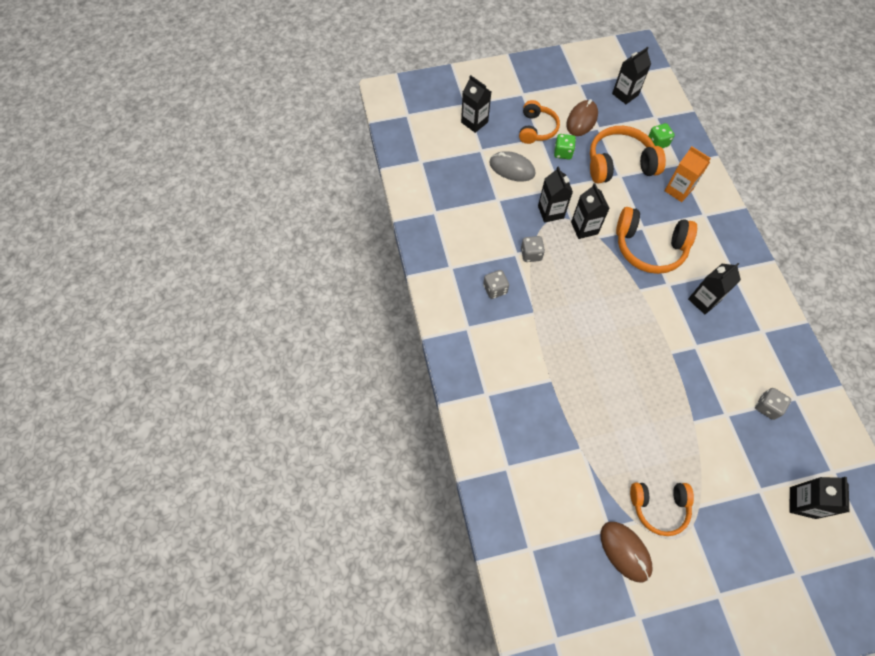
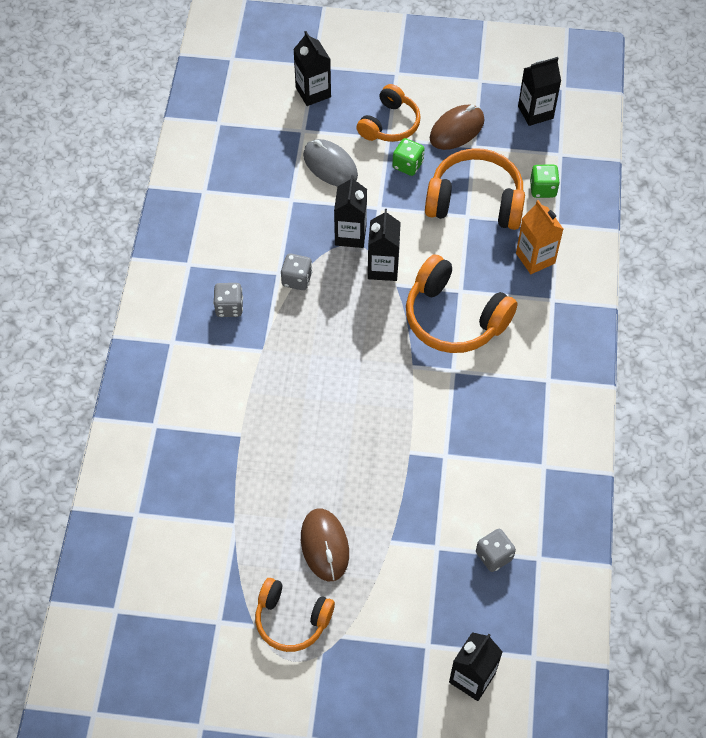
camera: 20 degrees right, 5 degrees down
brown mouse [600,522,653,582] -> brown mouse moved to [301,509,349,581]
black carton [688,263,741,314] -> none

